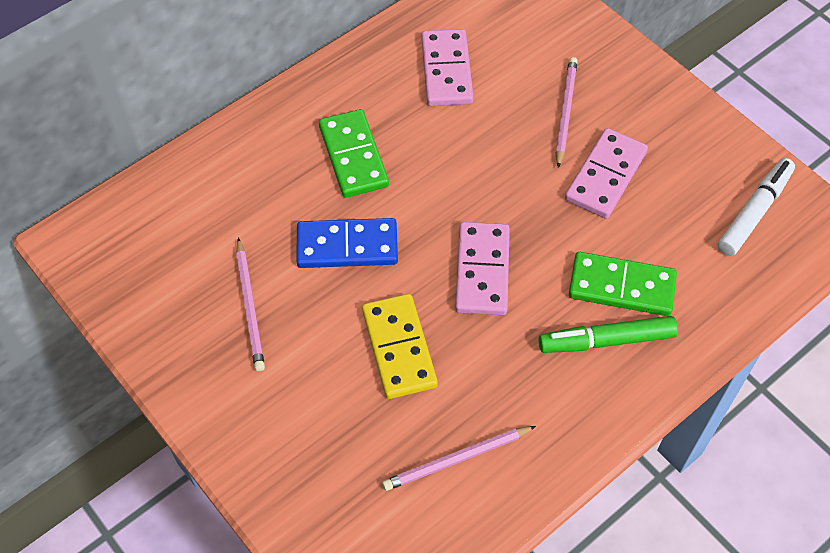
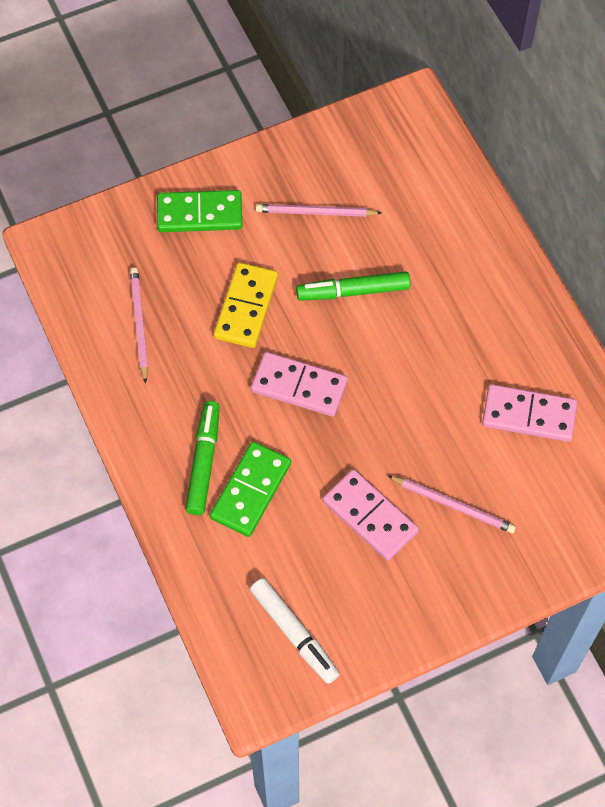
camera: 105 degrees right, 5 degrees up
blue domino [296,218,398,268] -> green marker [296,271,411,301]
green domino [319,109,389,198] -> green domino moved to [157,190,242,232]
yellow domino [362,294,438,399] -> yellow domino turned 75 degrees counterclockwise [214,262,278,348]

